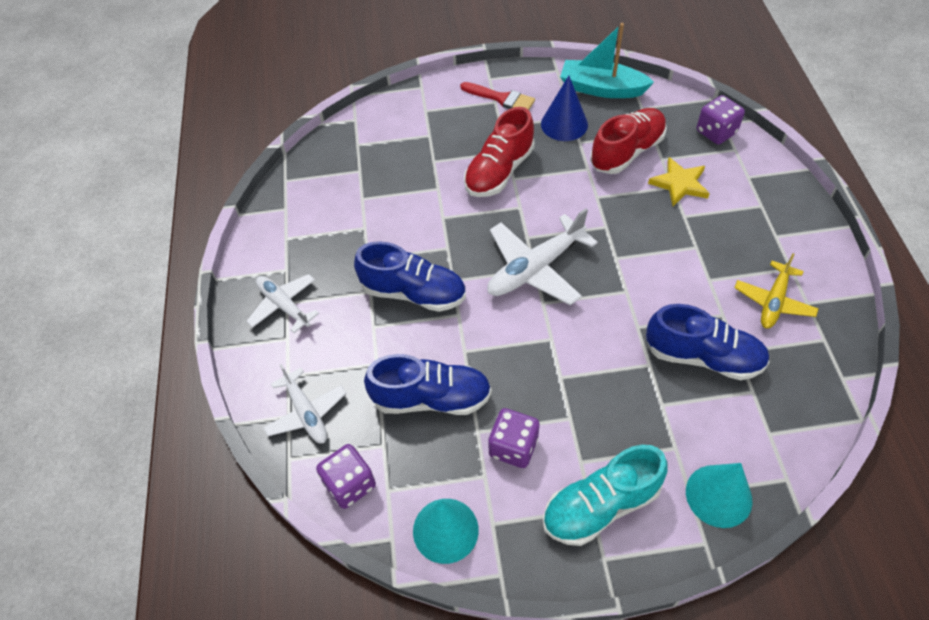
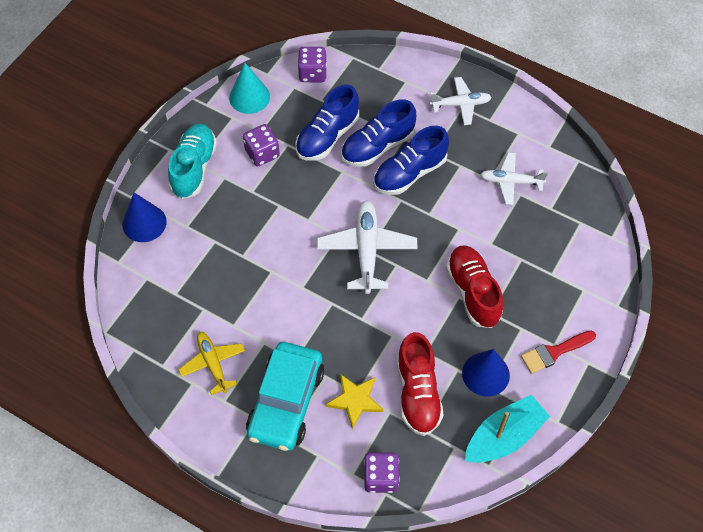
camera: 125 degrees right, 5 degrees up
white plane [263,364,346,443] -> white plane moved to [480,152,548,205]
blue shoe [646,304,770,380] -> blue shoe moved to [341,99,416,167]
turquoise cone [686,463,752,528] -> blue cone [123,193,167,242]
none -> turquoise car [246,342,324,451]

